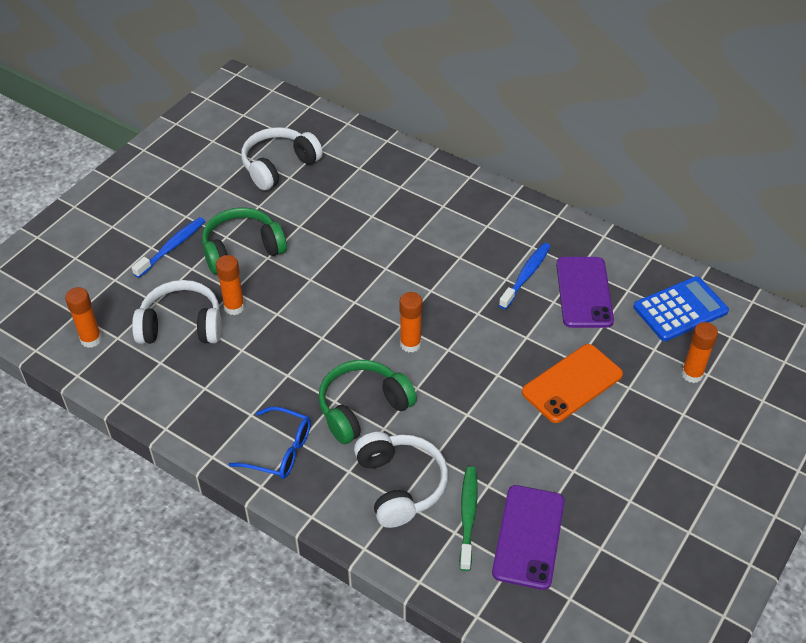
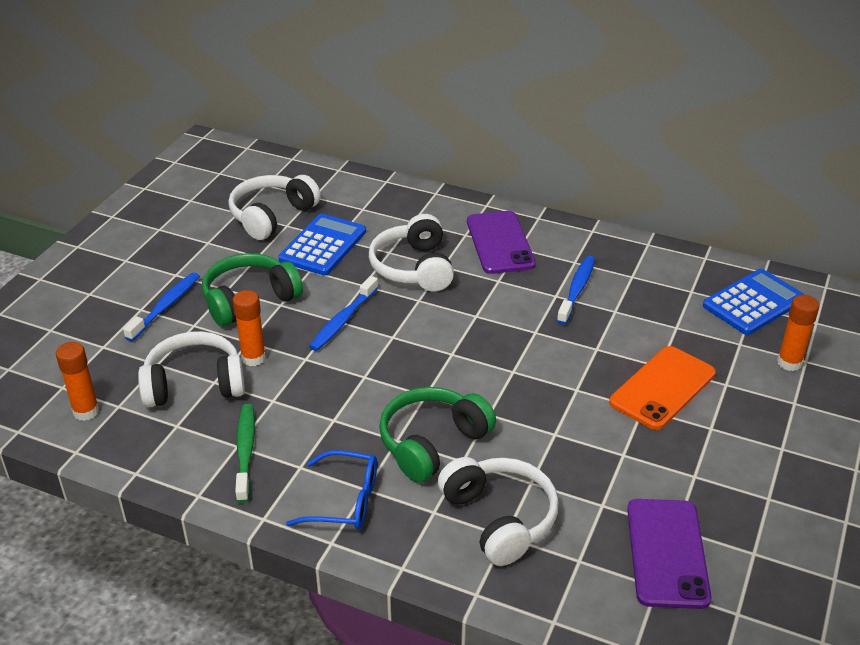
camera: 10 degrees left, 10 degrees down
orange glue stick [400,292,422,352] -> none
green toothbrush [459,466,477,571] -> green toothbrush moved to [235,404,255,503]
purple phone [556,257,614,328] -> purple phone moved to [467,211,536,274]
none -> blue calculator [278,214,366,275]
none -> blue toothbrush [309,276,378,351]
none -> white headphones [369,214,454,292]

